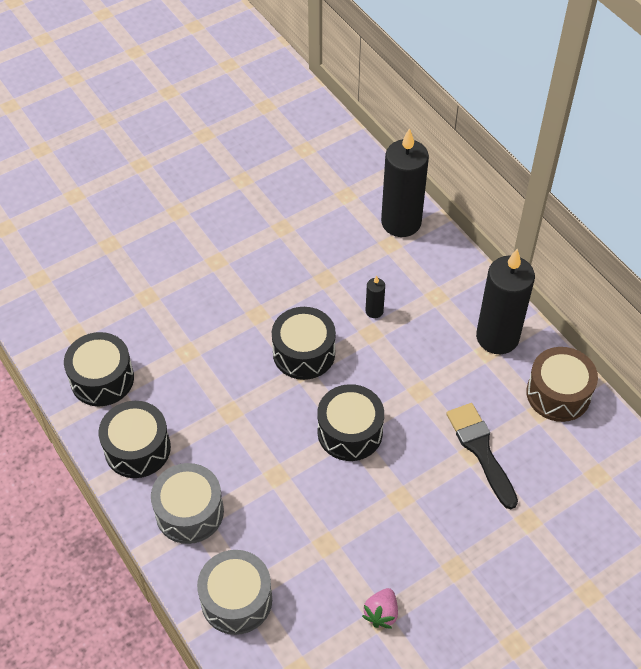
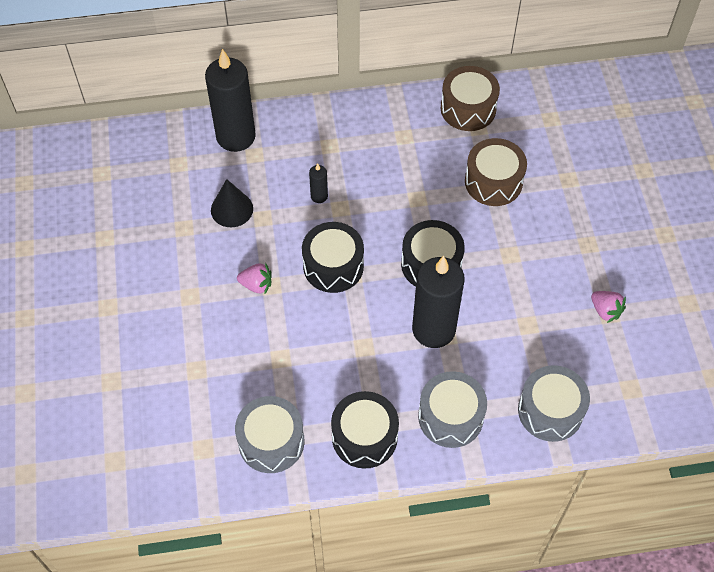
camera: 65 degrees left, 5 degrees up
black drum [64,332,134,406] -> grey drum [235,396,304,473]
black brush [446,403,518,509] -> brown drum [465,138,527,206]
black candle [476,248,535,354] -> black candle moved to [412,256,465,348]
none -> black cone [211,179,253,227]
none -> pink strawberry [237,262,272,293]

